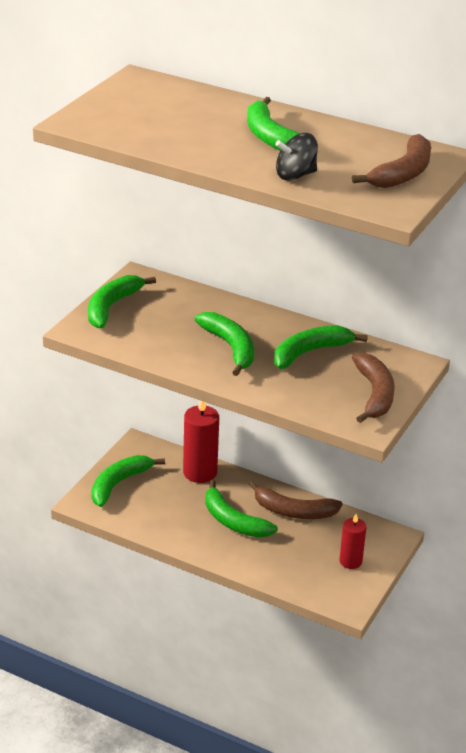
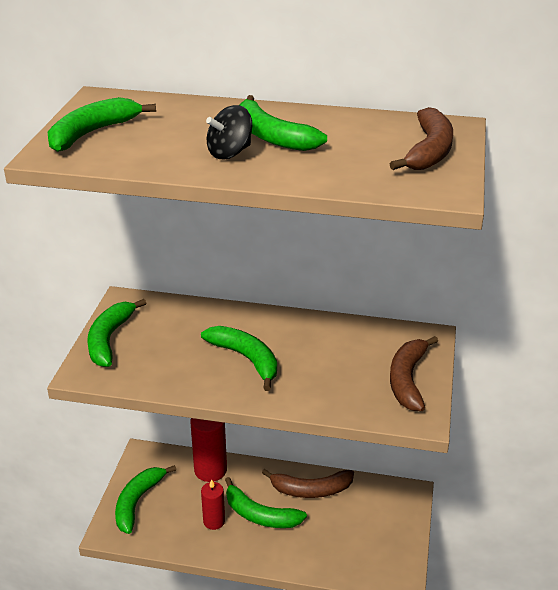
camera: 15 degrees left, 0 degrees up
green banana [274,325,368,369] -> green banana moved to [48,97,156,152]
black spinning top [275,133,318,181] -> black spinning top moved to [206,105,252,159]
red candle [339,514,366,569] -> red candle moved to [201,479,225,530]
brown banana [352,352,395,423] -> brown banana turned 150 degrees counterclockwise [390,336,438,411]

